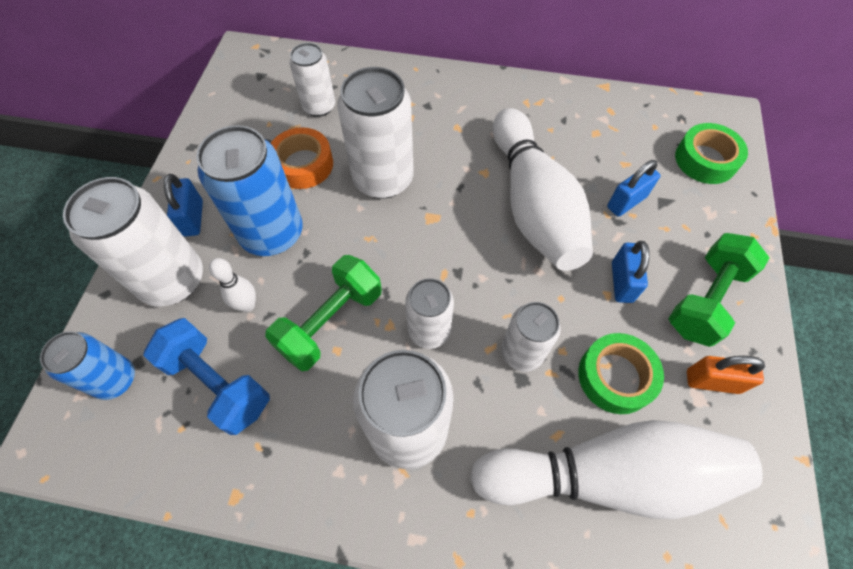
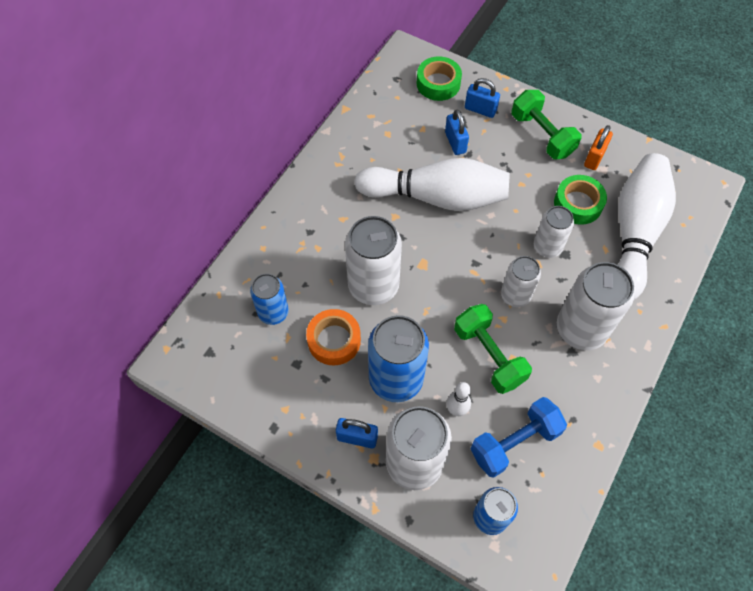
camera: 70 degrees left, 0 degrees up
white can [289,43,335,117] -> blue can [250,274,289,325]
blue padlock [612,241,650,303] -> blue padlock moved to [465,78,500,118]

